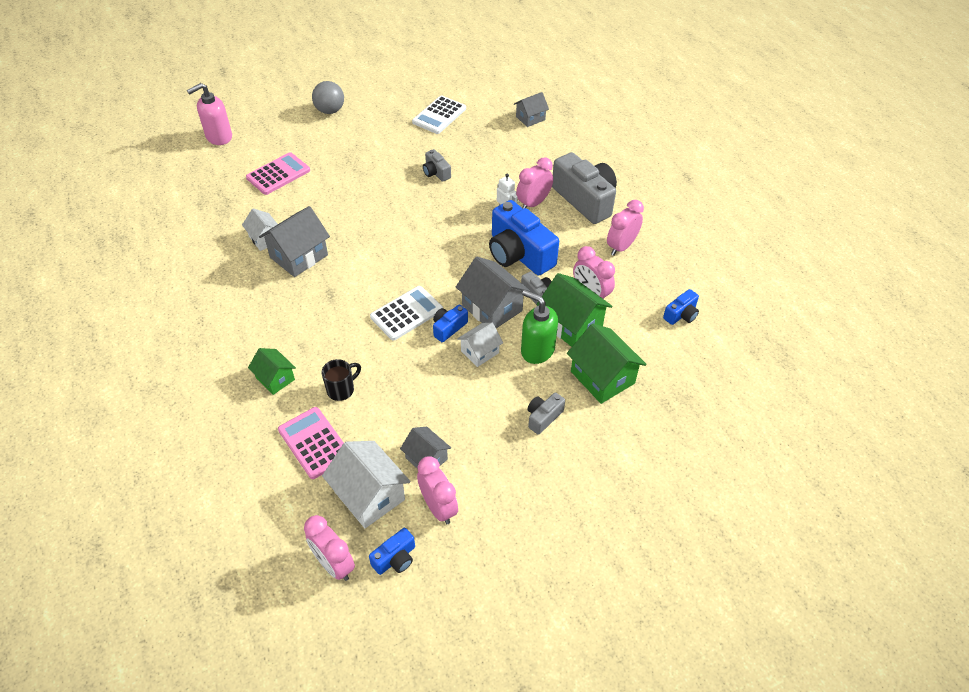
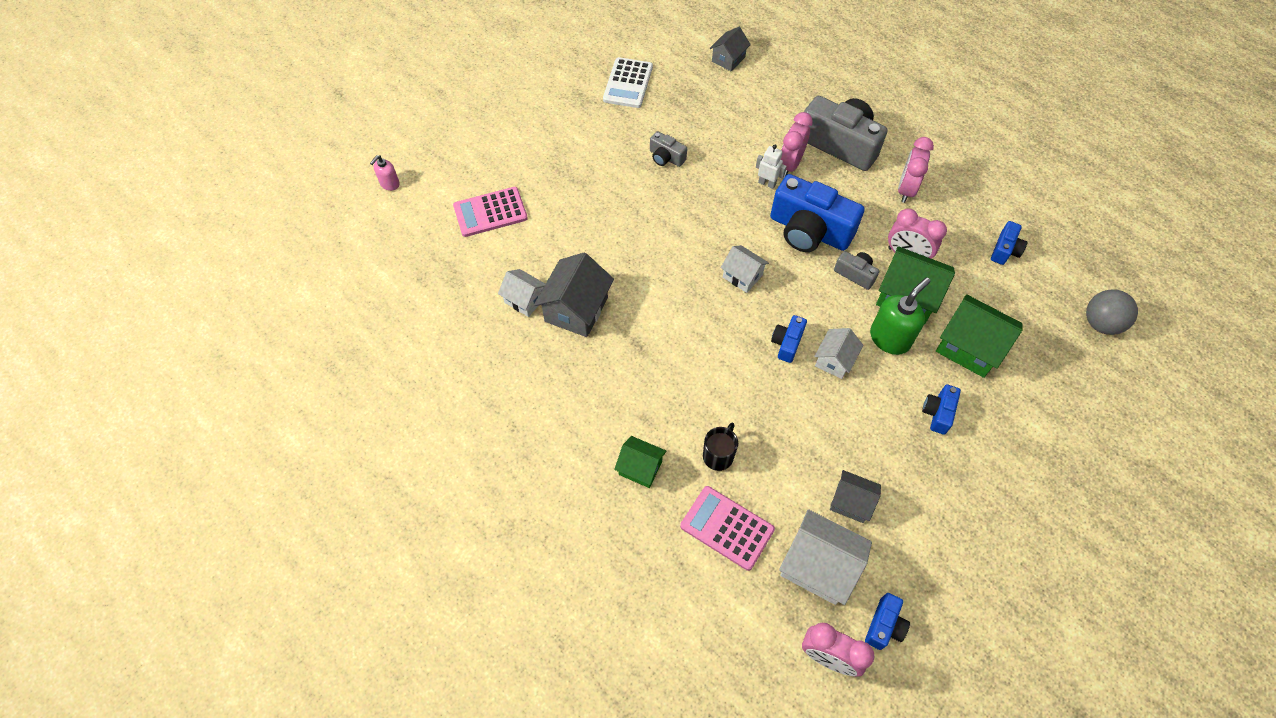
camera: 20 degrees left, 10 degrees up
pink soap dispenser [187,83,232,145] -> pink soap dispenser [370,155,400,191], size x0.55
pink calculator [246,152,310,195] -> pink calculator turned 135 degrees counterclockwise [453,187,528,237]
grey ball [312,81,344,114] -> grey ball moved to [1086,289,1138,335]
white calculator [370,286,443,341] -> none
pink clock [417,456,458,524] -> none
grey house [456,257,530,328] -> none
green soap dispenser [521,290,558,364] -> green soap dispenser turned 120 degrees clockwise [870,277,931,355]
grey camera [527,392,565,435] -> blue camera [922,384,961,435]
none -> white house [721,245,769,293]

